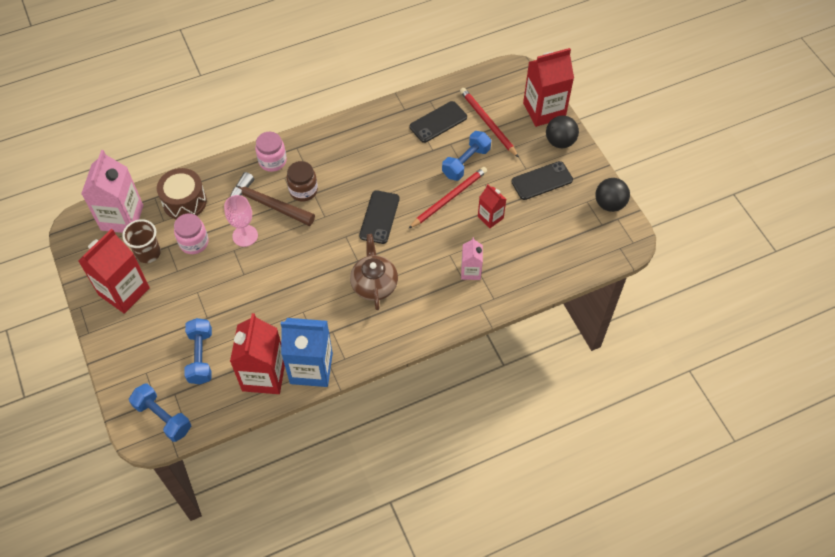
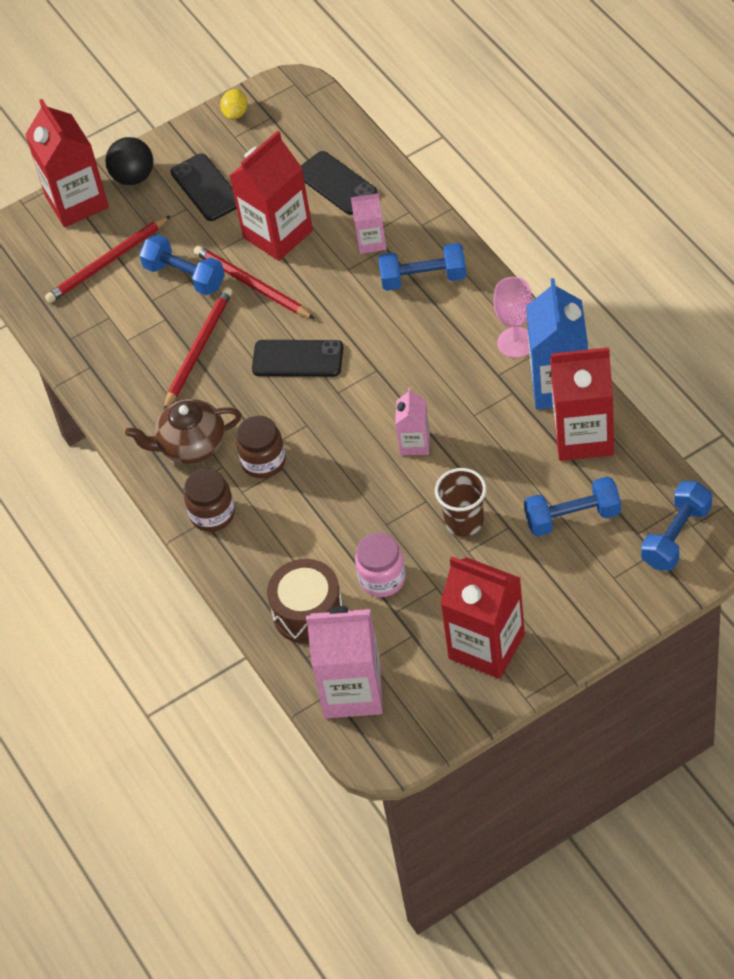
camera: 90 degrees left, 5 degrees down
brown cup [122,219,161,263] -> brown cup moved to [435,468,486,536]
pink goblet [224,195,258,247] -> pink goblet moved to [493,277,533,358]
brown hammer [230,172,315,226] -> none
pink jar [255,132,287,172] -> brown jar [184,469,235,532]
brown teapot [350,234,398,310] -> brown teapot moved to [125,399,242,464]
black phone [410,101,467,143] -> black phone moved to [301,151,377,215]
red carton [478,184,506,228] -> red carton [230,131,313,261], size x1.86
black ball [595,178,630,212] -> yellow lemon [220,89,247,119]
none -> red pencil [163,287,232,411]
none -> blue dumbbell [378,243,467,291]
none -> pink carton [395,388,430,455]

